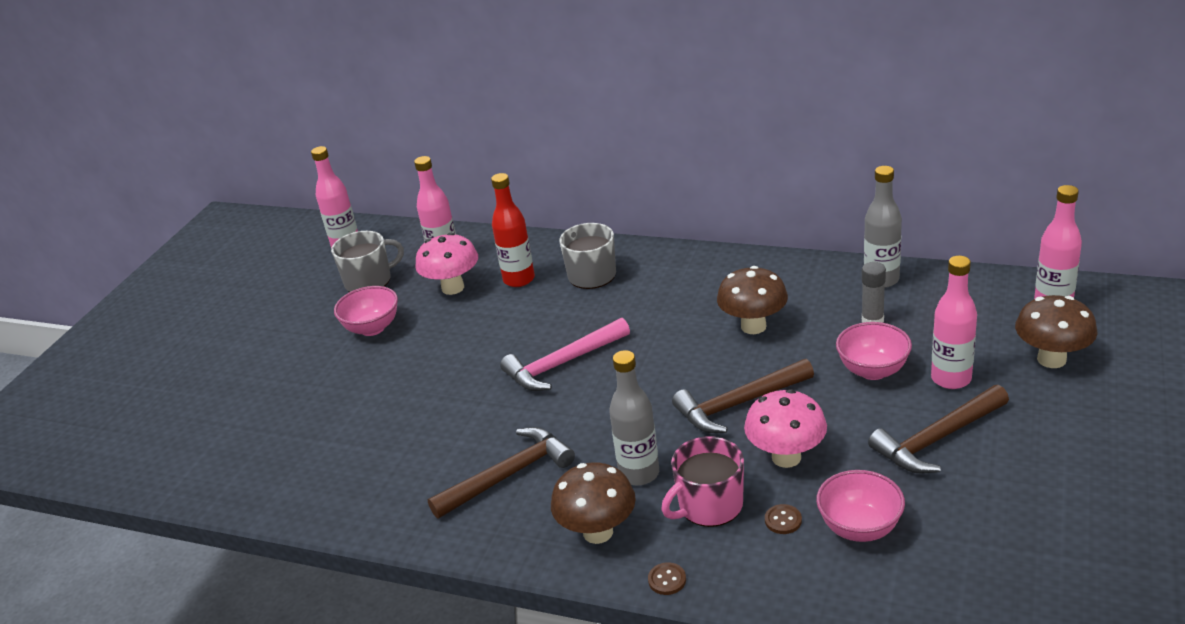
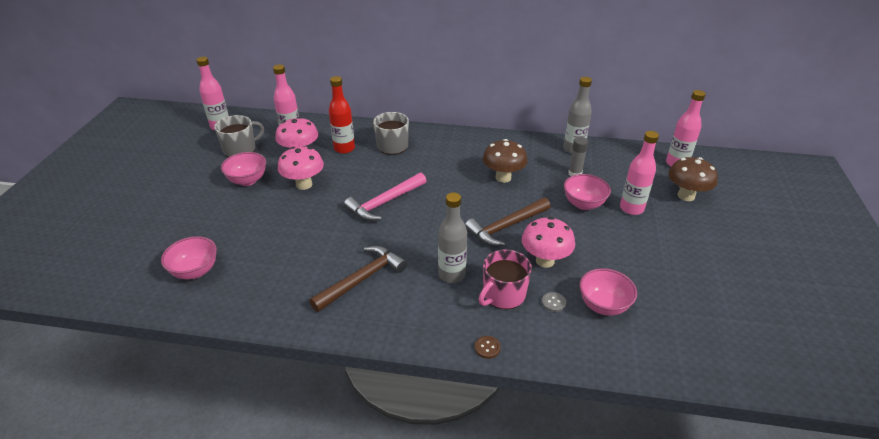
camera: 15 degrees left, 5 degrees up
brown mushroom [551,462,636,544] -> none
brown button [765,504,802,534] -> grey button [542,292,566,312]
brown hammer [868,385,1009,474] -> none
none -> pink bowl [161,236,217,279]
none -> pink mushroom [278,147,324,190]

